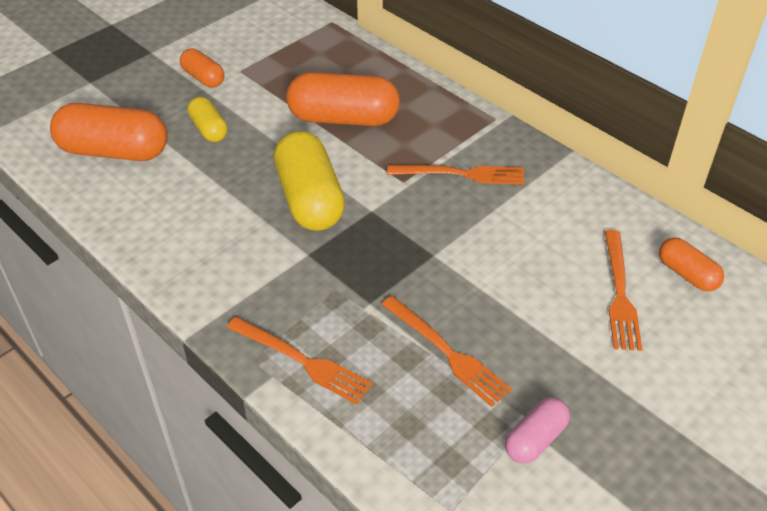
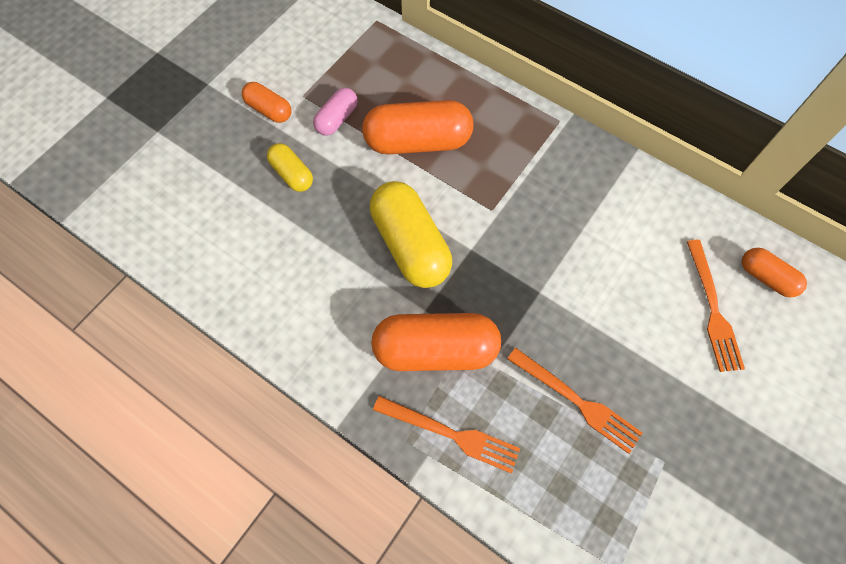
camera: 10 degrees left, 20 degrees up
orange capsule [50,103,168,161] -> orange capsule moved to [371,313,501,371]
orange fork [387,165,525,185] -> none
pink capsule [505,397,570,464] -> pink capsule moved to [313,88,358,136]

